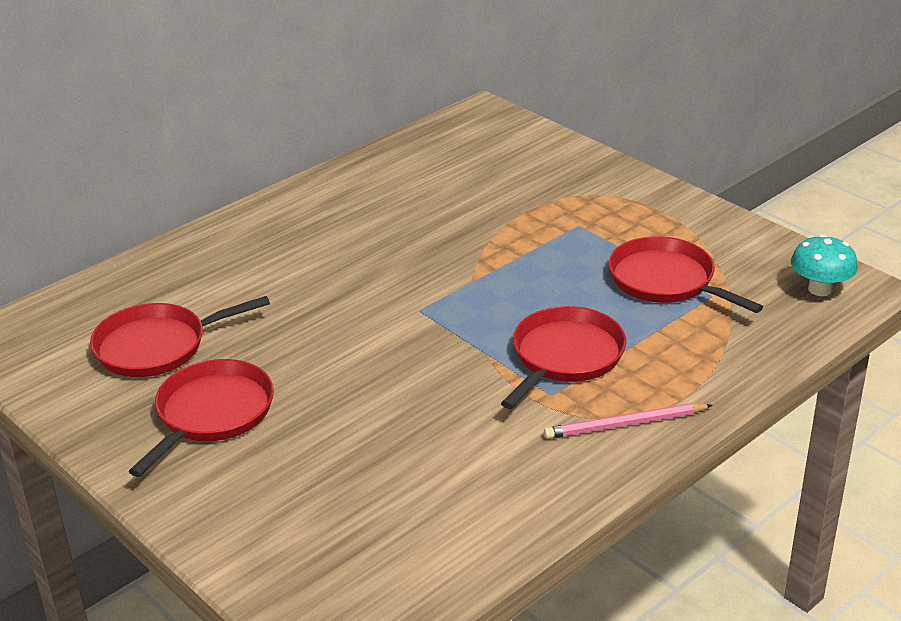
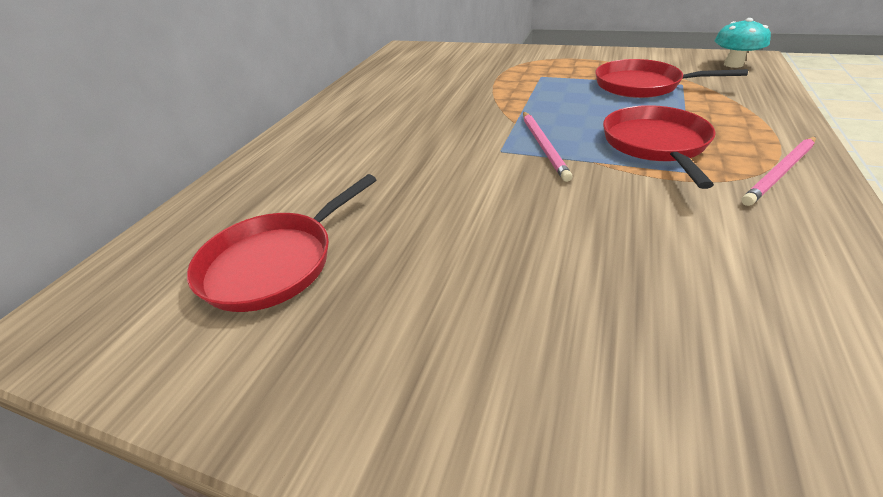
camera: 25 degrees left, 5 degrees up
red pan [129,359,274,477] -> none
none -> pink pencil [523,112,573,182]

